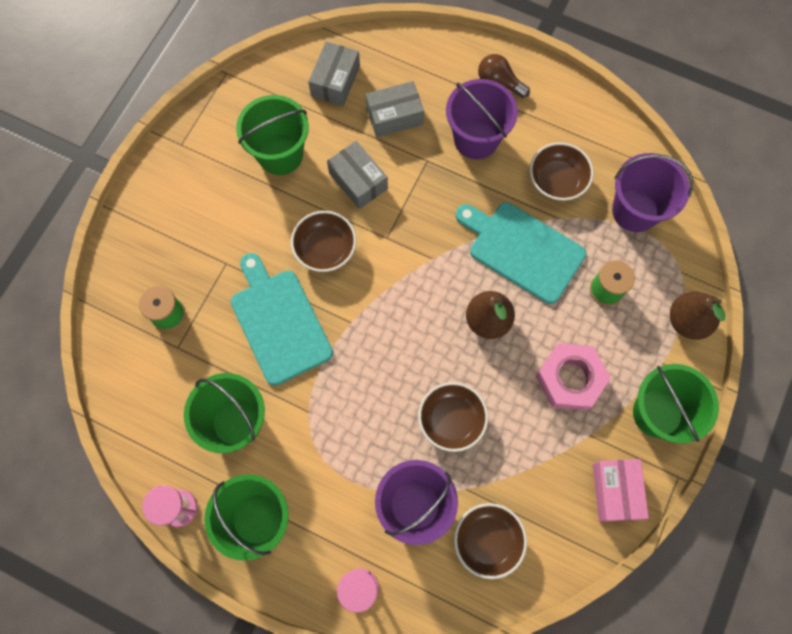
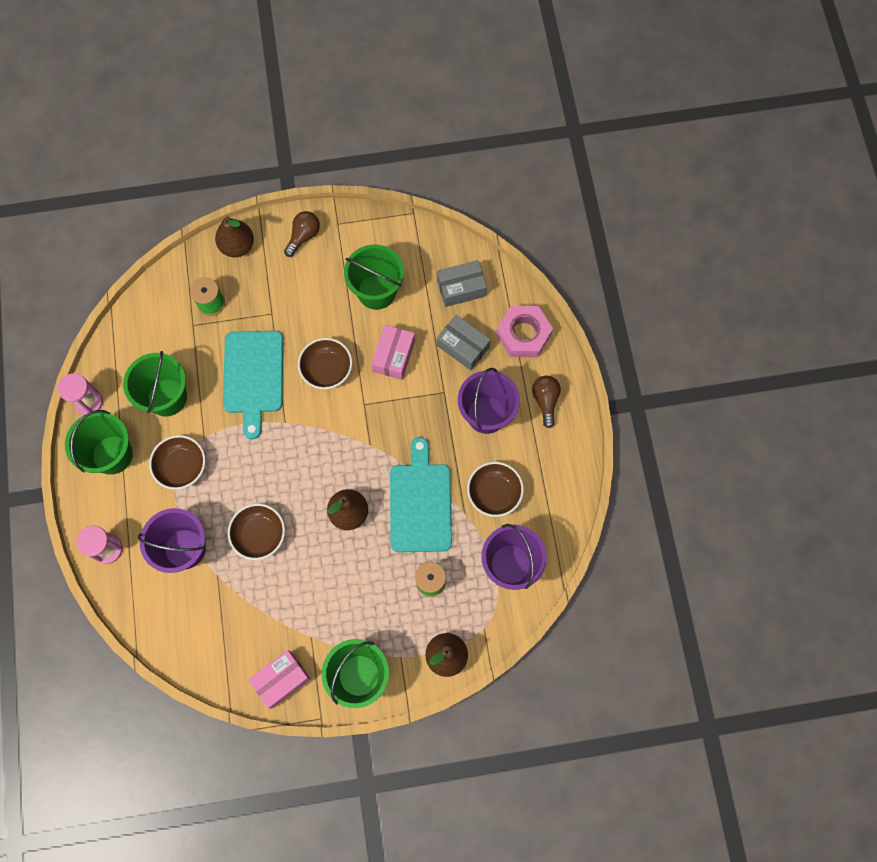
camera: 55 degrees right, 0 degrees up
turquoise cutting board [231,253,333,386] -> turquoise cutting board turned 150 degrees clockwise [223,331,283,439]
grey box [327,141,388,209] -> pink box [371,325,415,380]
brown bowl [454,503,527,579] -> brown bowl moved to [149,435,206,490]
pink nut [536,343,611,410] -> pink nut moved to [496,306,553,357]
none -> brown pear [215,216,254,257]
none -> brown light bulb [284,211,320,257]

